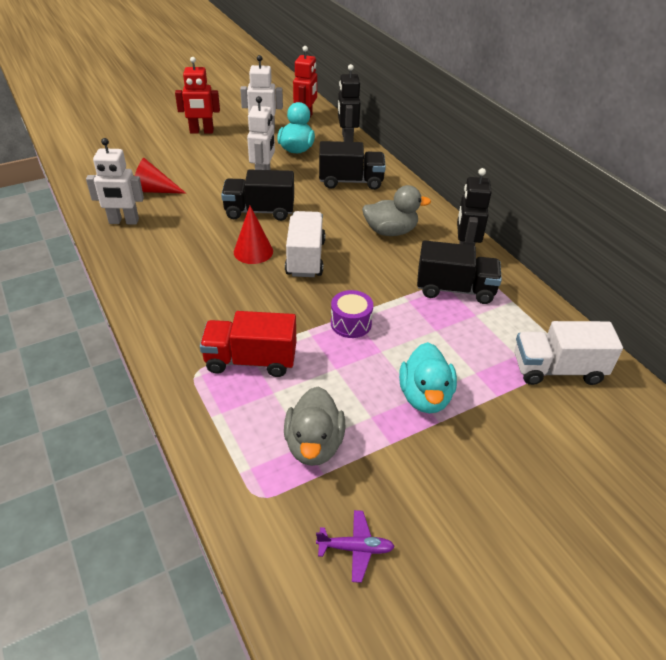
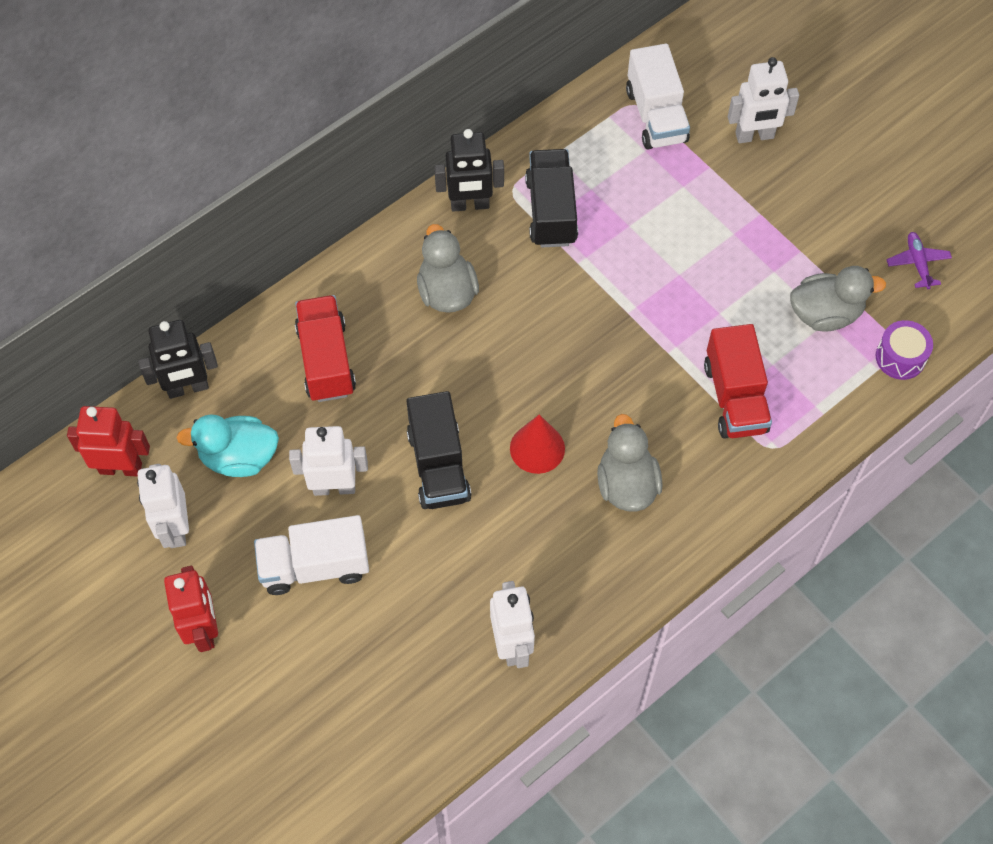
camera: 100 degrees left, 20 degrees up
red cone [135,158,187,194] -> none
white truck [285,211,325,277] -> white truck moved to [254,515,369,595]
black truck [319,141,386,190] -> red truck [295,295,356,402]
purple drum [331,290,373,338] -> purple drum moved to [876,320,933,380]
turquoise duck [399,342,457,413] -> none
none -> grey duck [597,414,663,512]
none -> white robot [728,57,799,143]

